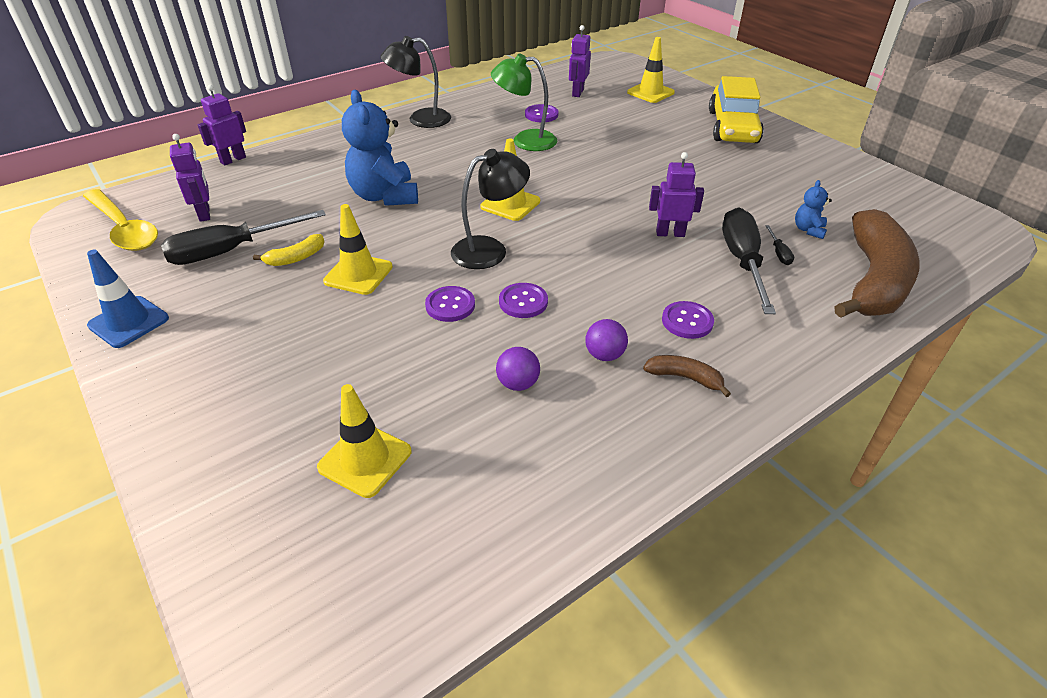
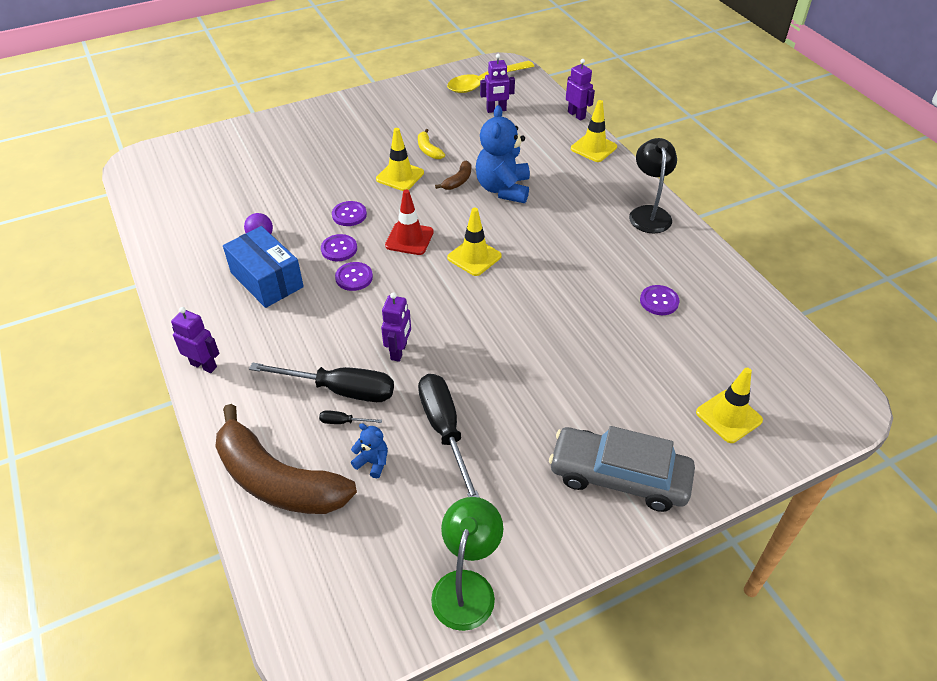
camera: 100 degrees right, 5 degrees up
blue traffic cone [87,250,169,348] -> none
black screwdriver [161,210,326,265] -> black screwdriver moved to [418,374,480,498]
yellow traffic cone [317,384,412,498] -> yellow traffic cone moved to [571,100,617,162]
blue teddy bear [342,90,418,206] -> blue teddy bear turned 75 degrees counterclockwise [476,105,530,203]
black lamp [451,149,530,269] -> red traffic cone [385,190,434,255]
green lamp [491,53,557,151] -> green lamp moved to [431,497,503,631]
purple robot [569,25,591,97] -> purple robot moved to [171,307,219,373]
purple ball [585,319,628,361] -> blue box [223,226,304,308]
brown banana [643,355,731,397] -> brown banana moved to [435,161,471,190]
purple button [662,301,714,339] -> purple button moved to [335,262,373,291]
yellow car [709,76,764,143] -> grey car [549,426,695,512]

